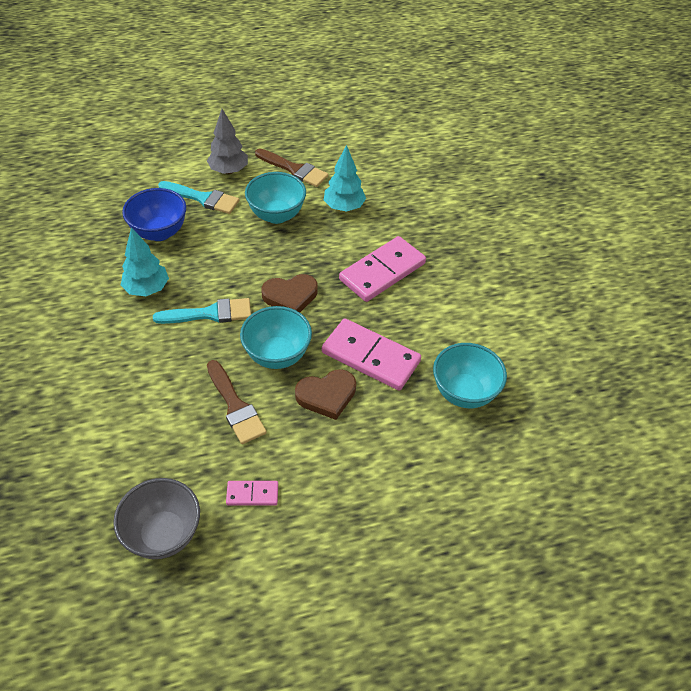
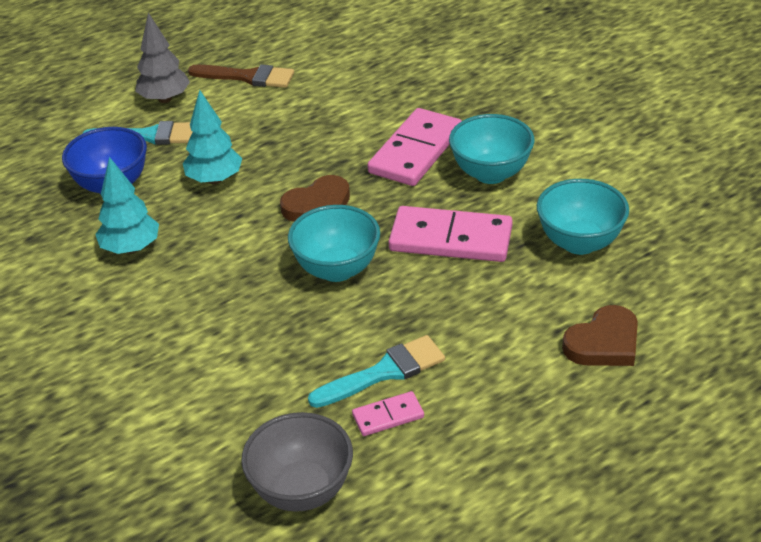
camera: 15 degrees left, 10 degrees down
turquoise brush [153,298,251,324] -> turquoise brush moved to [308,335,445,408]
brown brush [207,360,267,444] -> none
turquoise bowl [245,172,306,224] -> turquoise bowl moved to [449,114,535,184]
brown heart [295,369,356,420] -> brown heart moved to [562,305,638,366]
turquoise tree [324,145,366,212] -> turquoise tree moved to [183,90,242,184]

